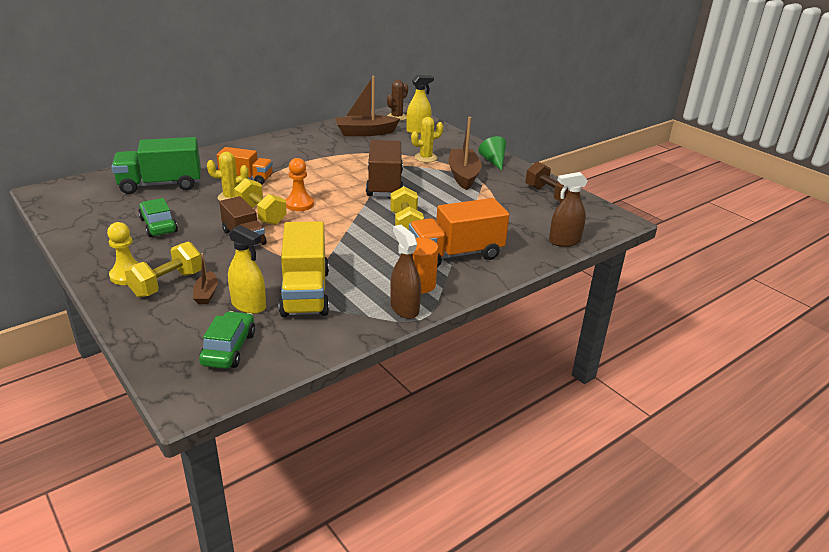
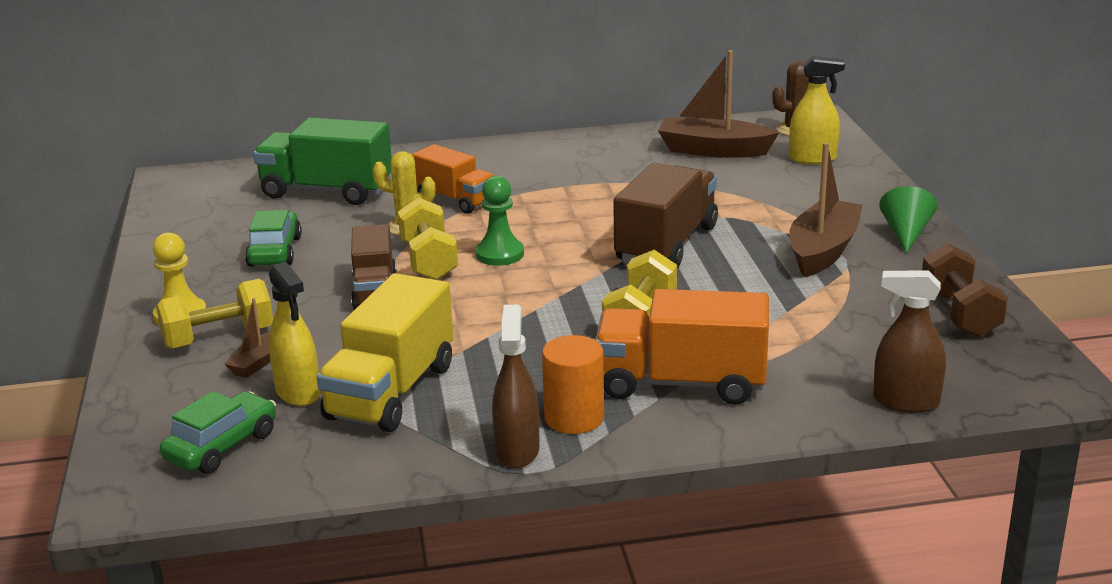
camera: 30 degrees right, 5 degrees down
orange pawn [286,158,314,211] -> green pawn [475,176,524,266]
yellow cactus [411,117,443,162] -> none

